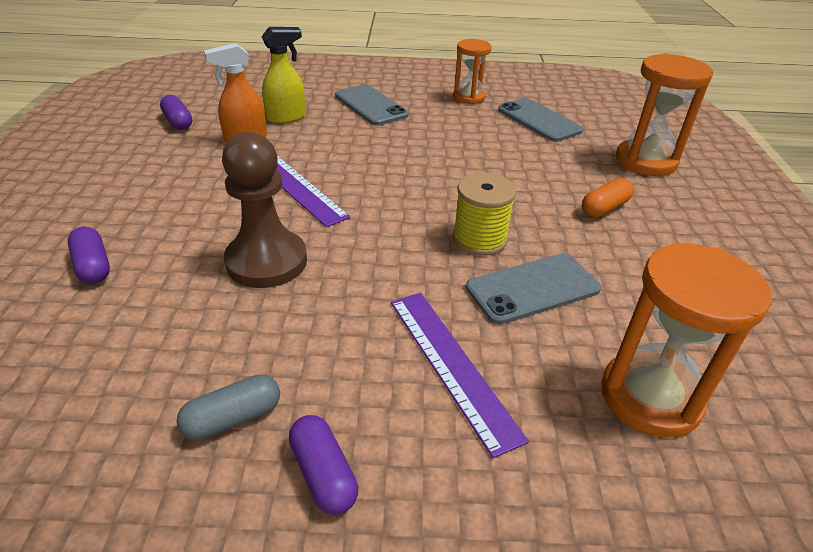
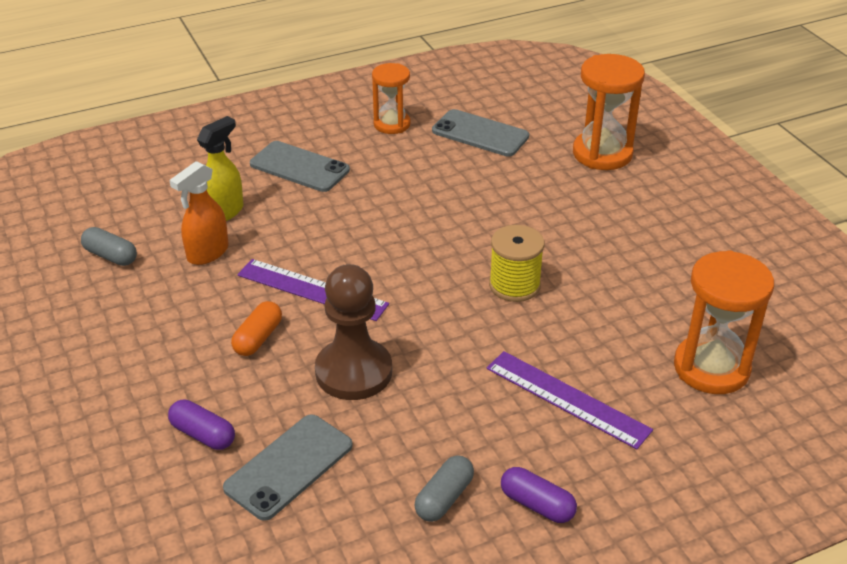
camera: 25 degrees left, 0 degrees up
purple capsule [160,95,192,130] -> grey capsule [81,227,137,266]
grey phone [466,253,601,325] -> grey phone moved to [223,414,353,521]
orange capsule [582,178,634,217] -> orange capsule moved to [231,301,282,356]

